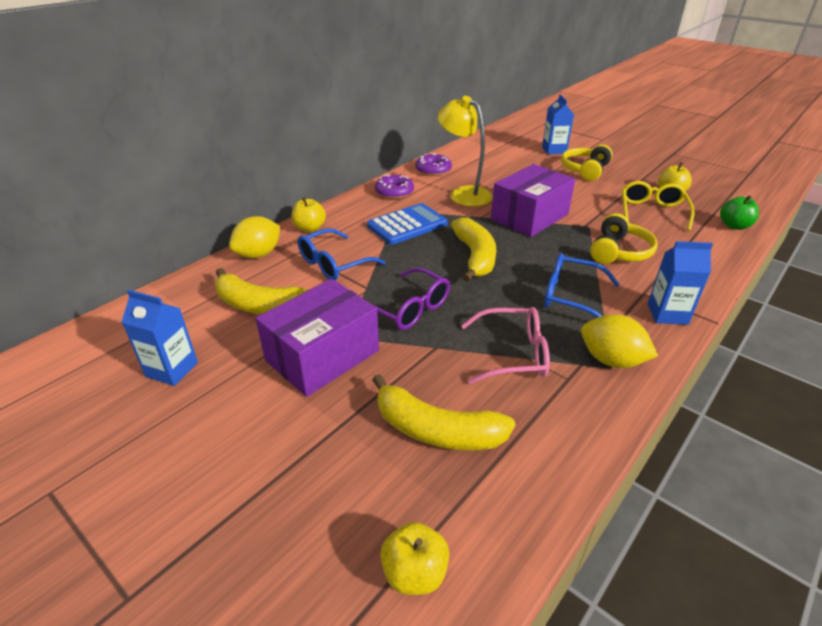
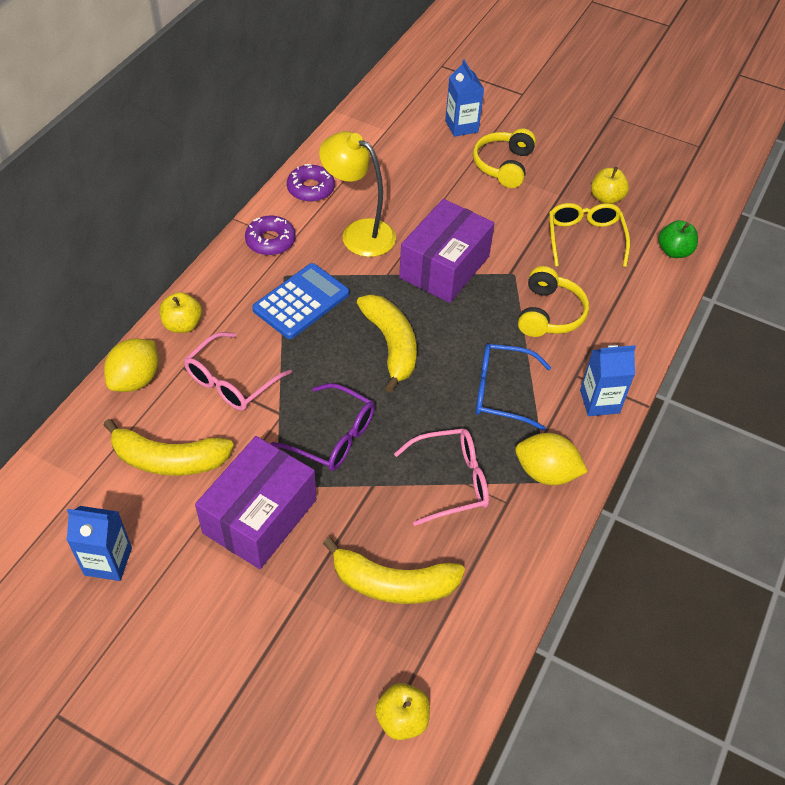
camera: 15 degrees left, 15 degrees up
blue glasses [298,228,386,280] -> pink glasses [184,332,292,410]

